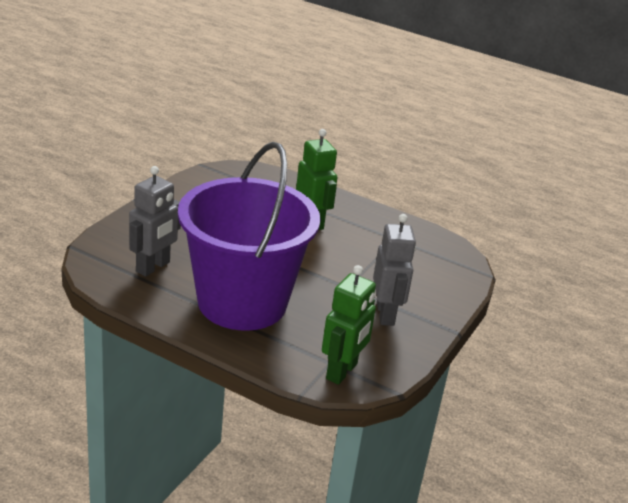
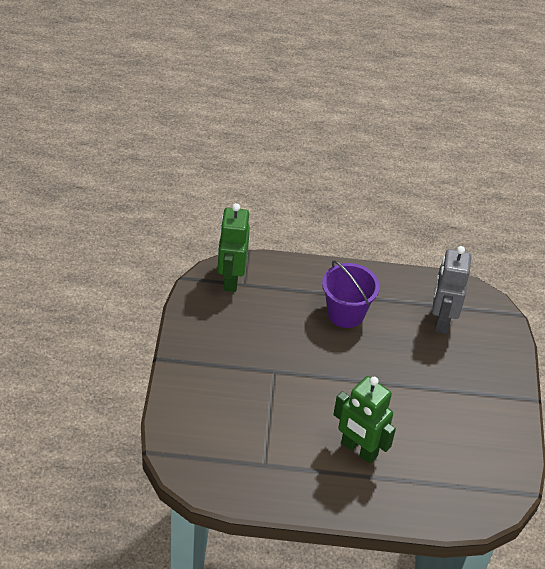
camera: 155 degrees right, 15 degrees up
purple bucket [178,142,321,331] -> purple bucket [322,260,380,328], size x0.46
grey robot [373,214,416,326] -> none

